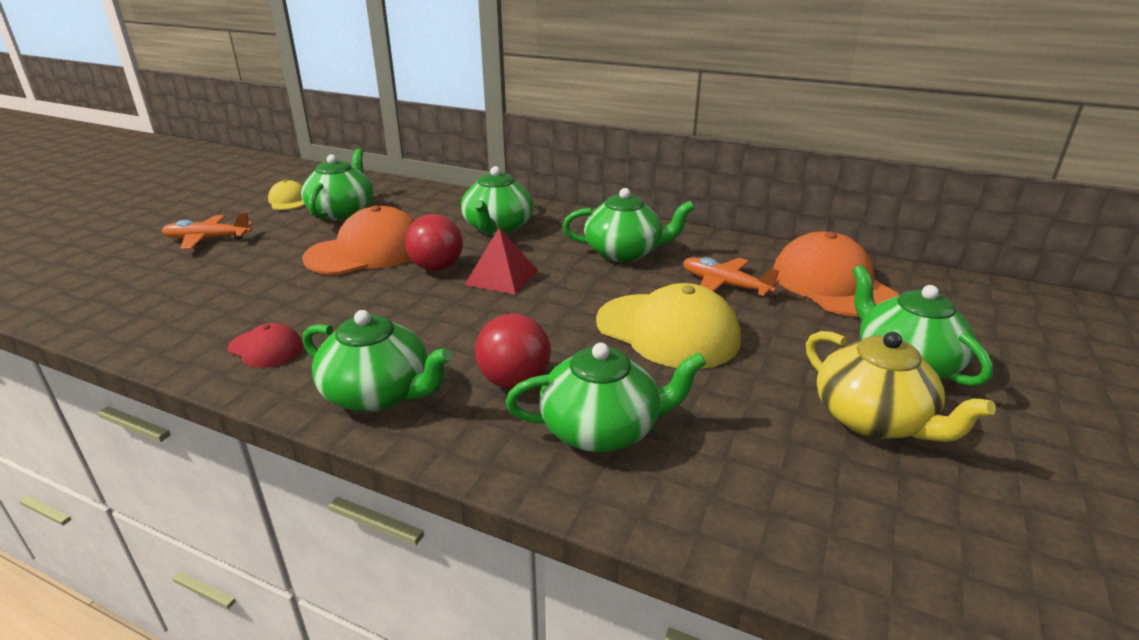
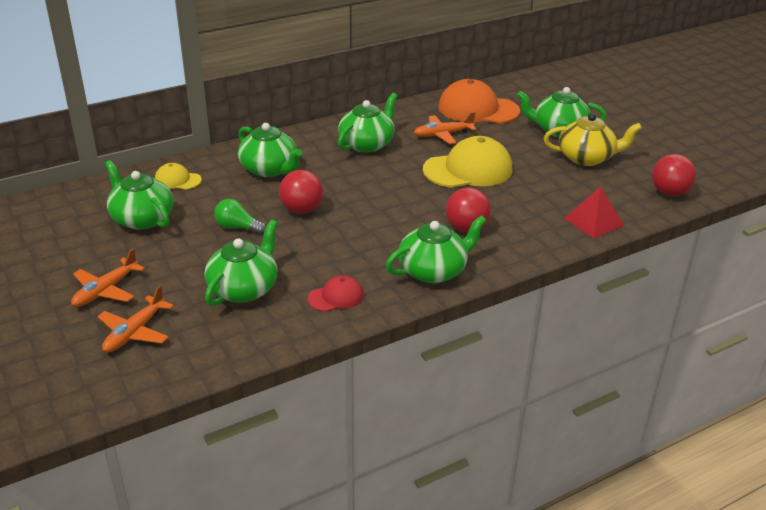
camera: 55 degrees left, 5 degrees up
yellow cap [268,180,305,210] -> yellow cap moved to [155,163,202,190]
orange cap [302,205,415,275] -> green light bulb [214,199,266,234]
red pyramid [465,228,538,295] -> red pyramid moved to [564,186,624,238]
green teapot [506,343,707,452] -> green teapot moved to [205,220,278,306]
none -> orange plane [97,285,174,352]
none -> red ball [652,154,696,196]

